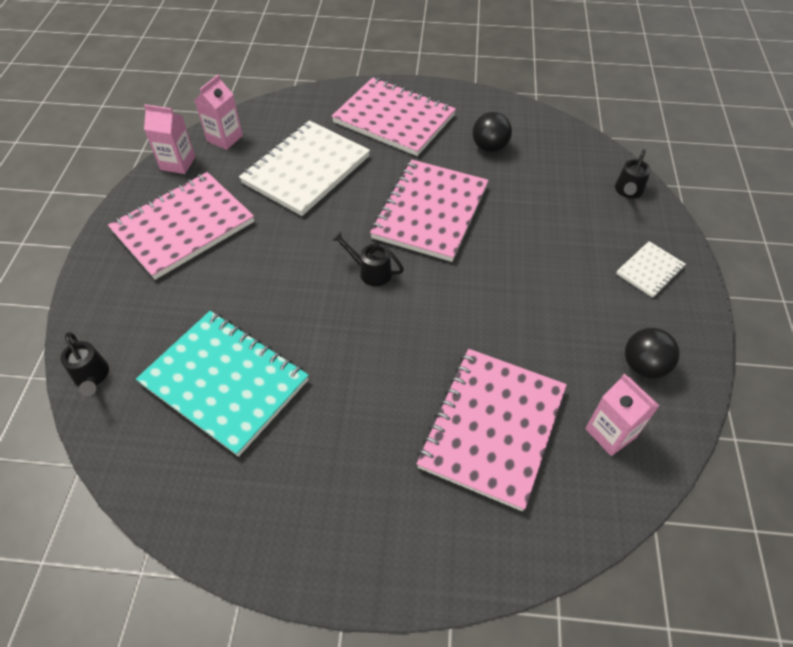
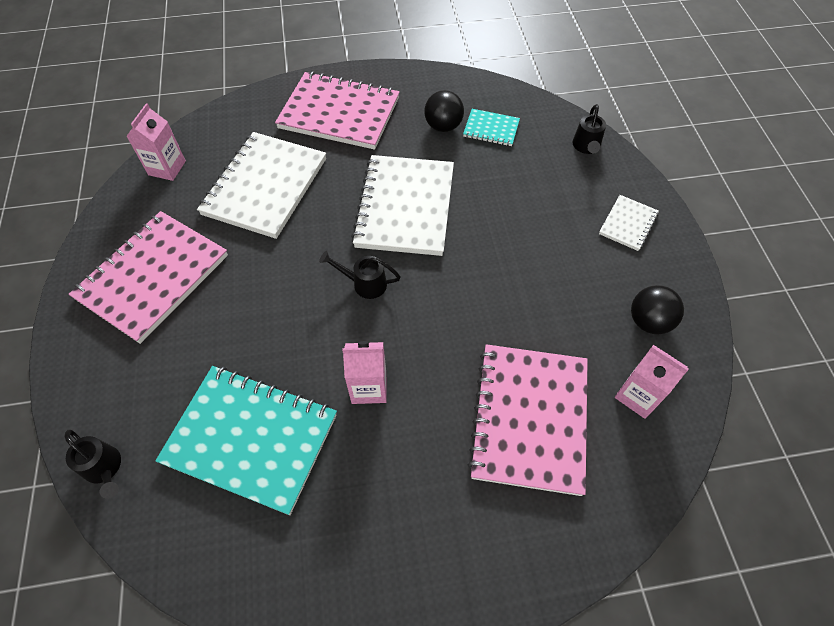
camera: 15 degrees left, 5 degrees up
pink carton [144,104,196,174] -> pink carton moved to [342,341,387,404]
pink notebook [370,160,489,262] -> white notebook [351,155,454,256]
none -> turquoise notebook [463,109,520,146]

